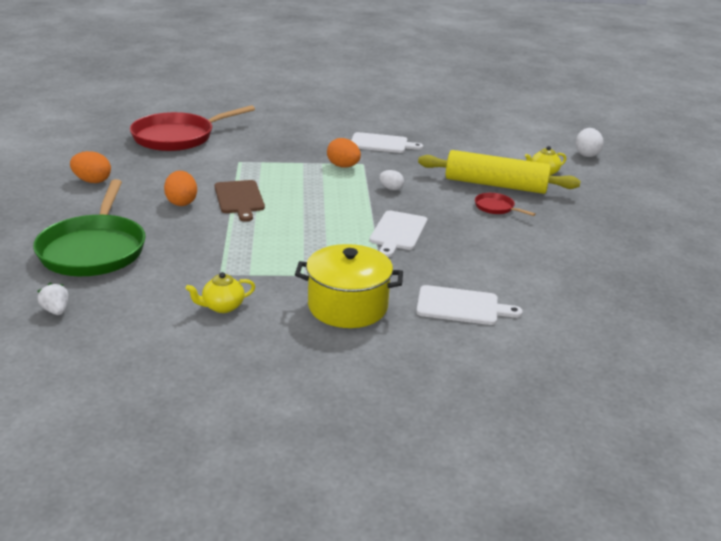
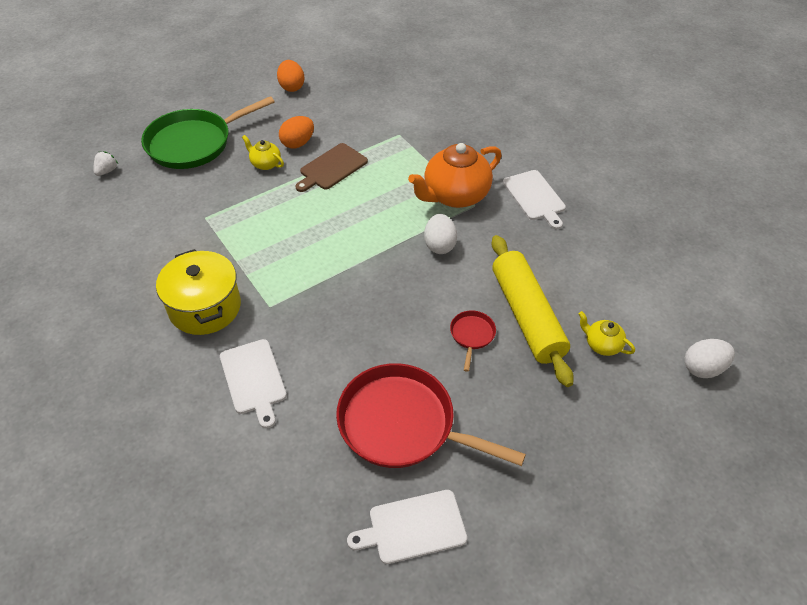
camera: 60 degrees right, 20 degrees up
red pan [130,105,255,151] -> red pan moved to [336,363,526,468]
yellow teapot [185,272,255,313] -> yellow teapot moved to [242,135,284,170]
orange egg [327,138,361,168] -> orange teapot [408,143,502,208]
white cutting board [369,211,427,257] -> white cutting board moved to [347,490,467,564]
white egg [379,170,404,190] -> white egg [424,214,457,254], size x1.55

